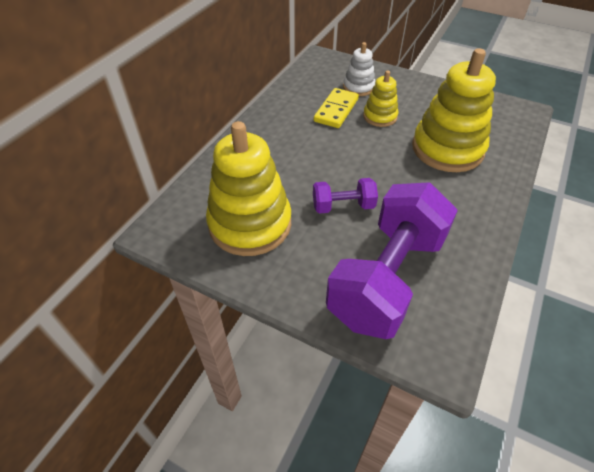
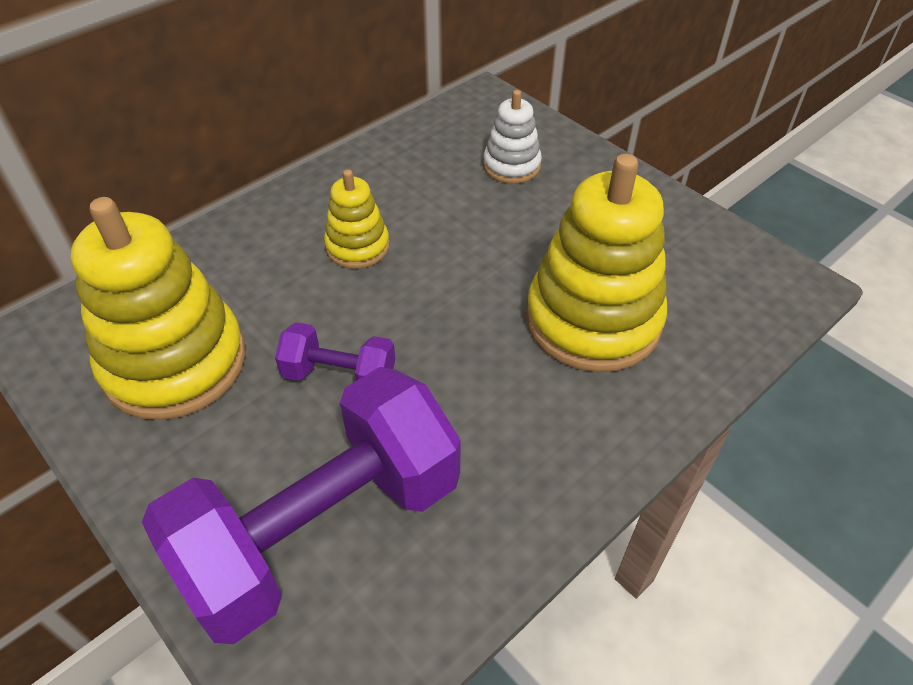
camera: 20 degrees right, 0 degrees up
yellow domino [314,88,359,128] -> none
yellow stacking toy [363,70,399,127] -> yellow stacking toy moved to [324,169,390,269]

